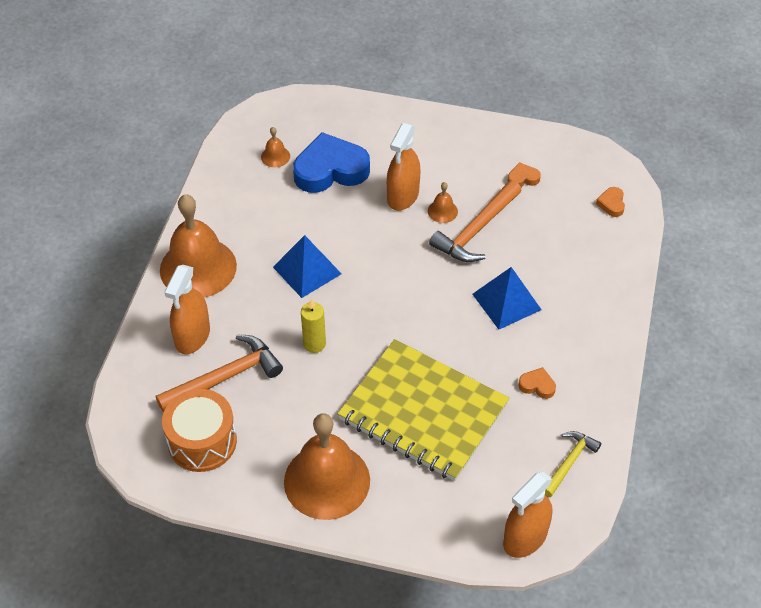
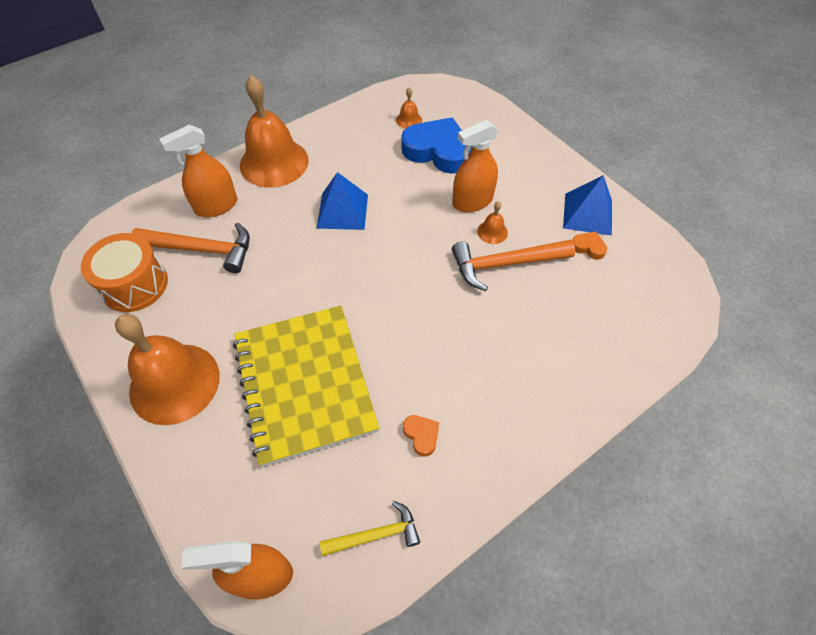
camera: 40 degrees right, 5 degrees up
yellow candle [301,299,326,353] -> none
blue pyramid [472,267,541,329] -> blue pyramid moved to [563,175,612,236]
orange heart [596,187,625,217] -> none

